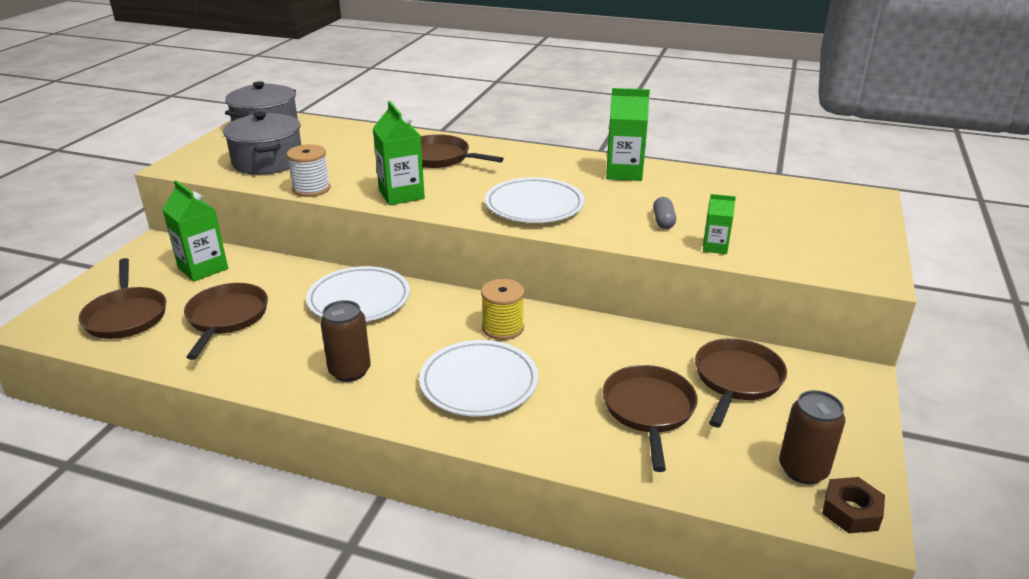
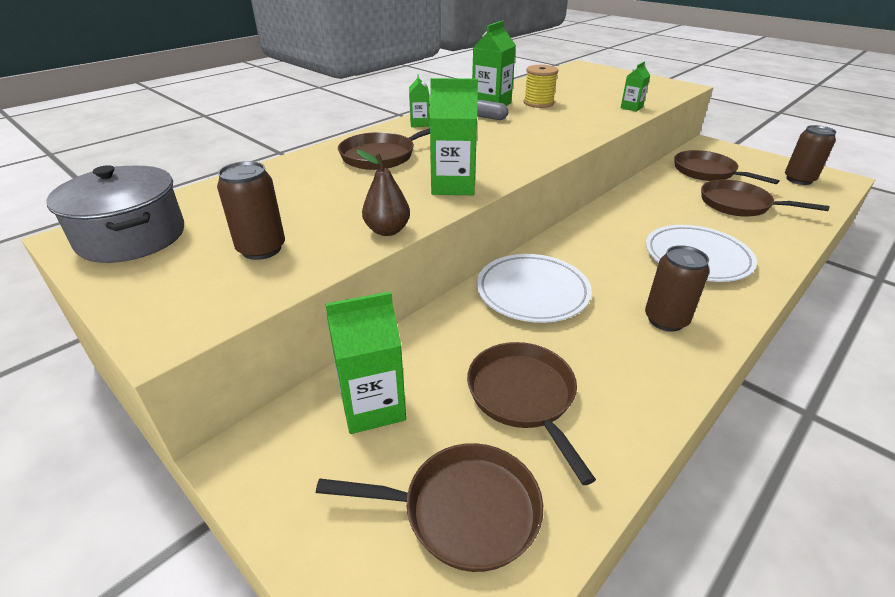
camera: 65 degrees left, 5 degrees up
brown pan [184,283,268,360] -> brown pan turned 45 degrees clockwise [467,342,596,485]
grey pot [223,111,301,175] -> brown can [217,161,285,260]
white spool [286,144,331,197] -> brown pear [356,150,410,236]
yellow spool [481,279,525,340] -> yellow spool moved to [524,65,558,108]
white plate [485,177,585,223] -> none
grey capsule [653,197,676,229] -> grey capsule moved to [477,100,508,120]
brown nut [822,477,885,533] -> none
none -> green carton [409,74,430,127]

